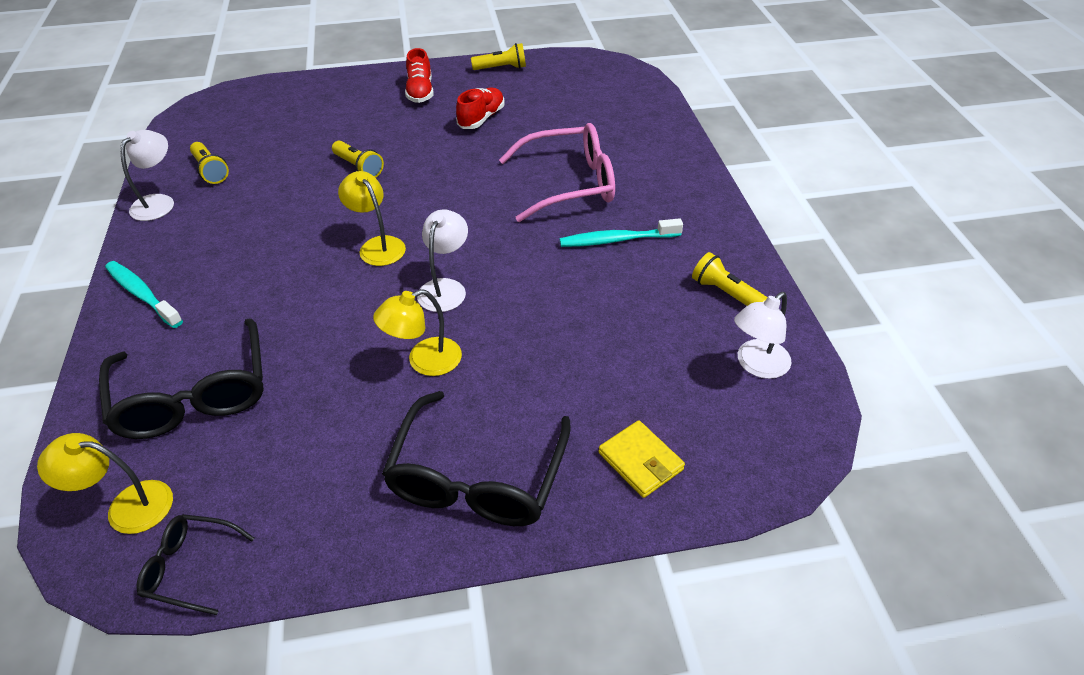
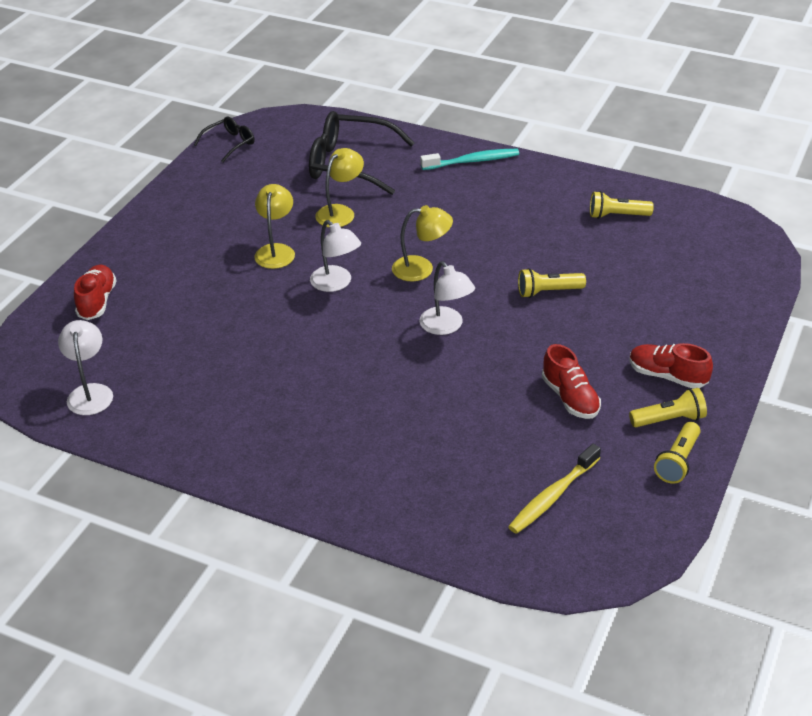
camera: 125 degrees right, 5 degrees down
yellow lamp [37,433,173,534] -> yellow lamp moved to [315,148,364,227]
white lamp [120,130,174,221] -> white lamp moved to [419,261,475,335]
black glasses [382,391,571,526] -> none
pink glasses [499,123,615,222] -> none
turquoise toothbrush [560,218,683,247] -> none
yellow wallet [599,420,685,498] -> red shoe [74,264,116,320]
yellow flashlight [692,252,768,306] -> yellow flashlight moved to [629,388,707,427]
none -> yellow toothbrush [508,444,601,534]

